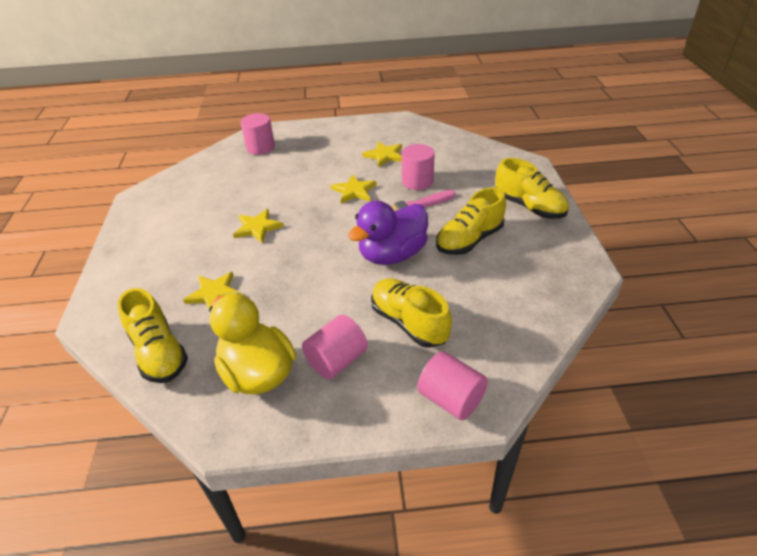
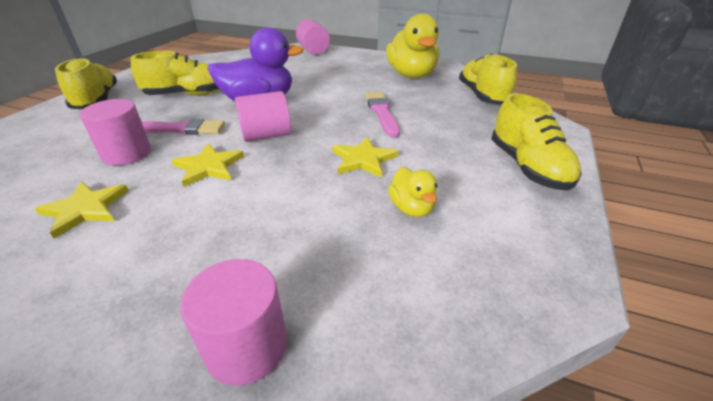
camera: 155 degrees left, 5 degrees down
yellow star [183,272,242,309] -> none
pink cylinder [302,315,368,379] -> pink cylinder moved to [235,91,291,142]
yellow shoe [371,278,452,348] -> yellow shoe moved to [491,93,582,191]
none -> pink brush [365,92,400,137]
none -> yellow duck [388,167,437,217]

